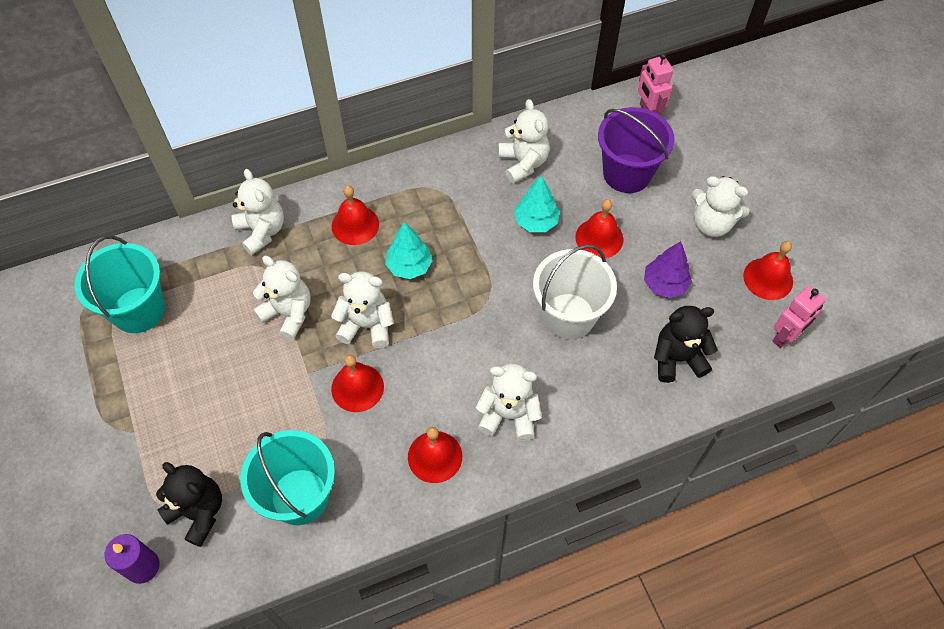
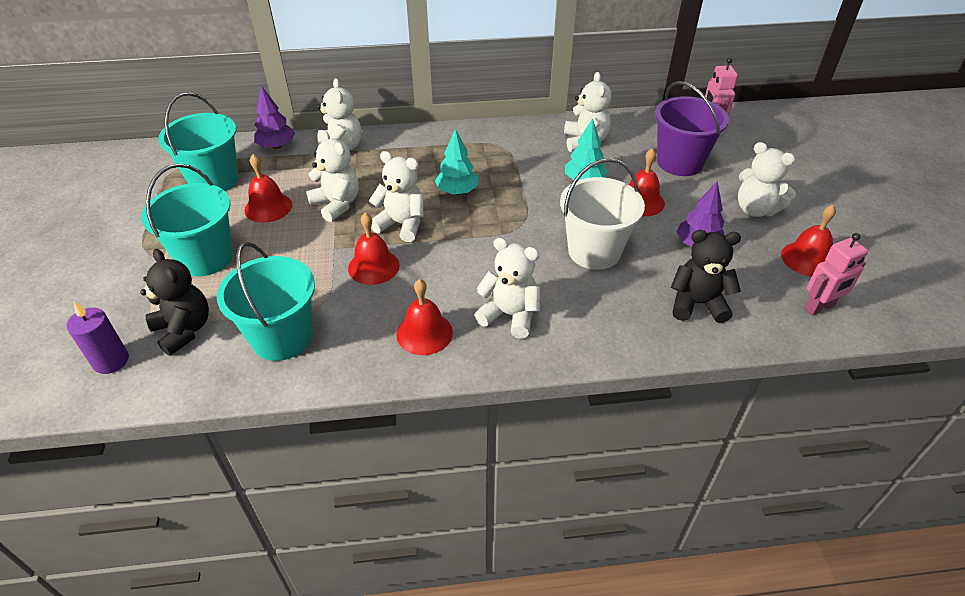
camera: 15 degrees right, 15 degrees down
red bell [332,186,379,245] -> red bell moved to [244,154,292,223]
none -> turquoise bucket [141,164,233,276]
none -> purple tree [254,85,295,149]

